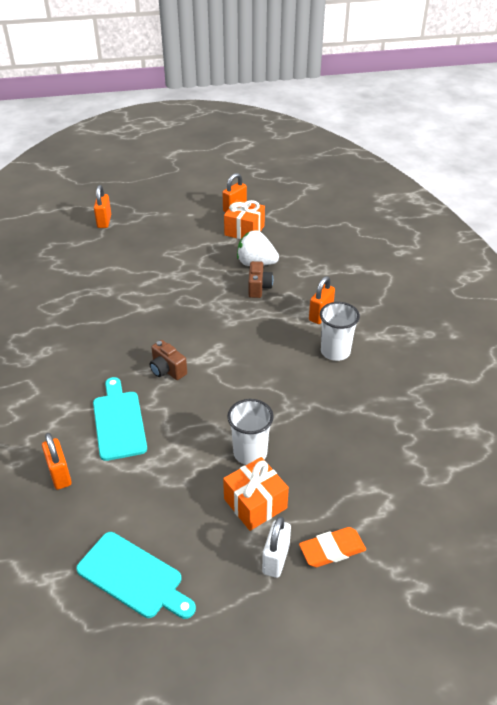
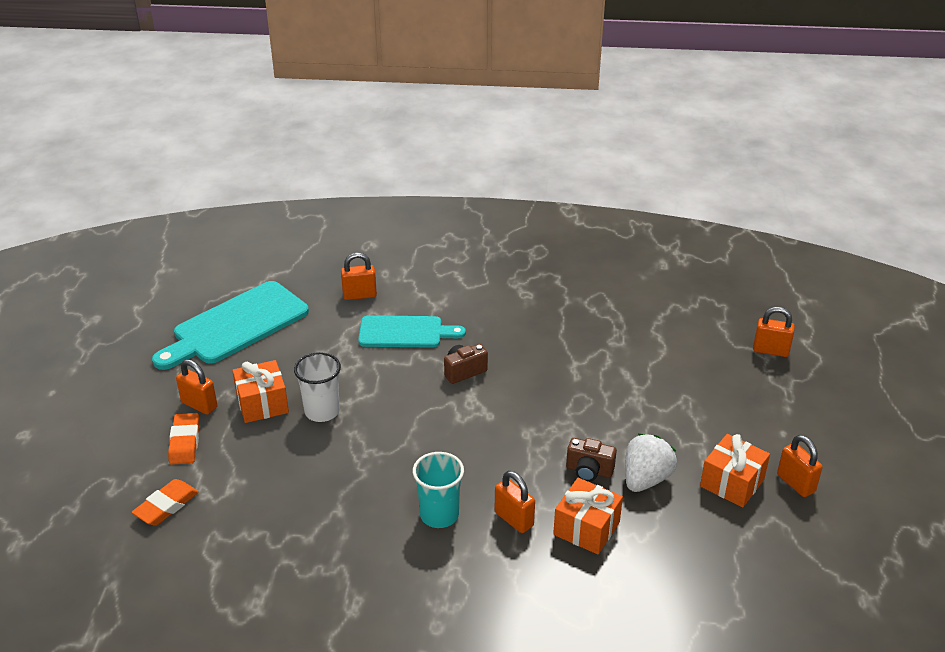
camera: 105 degrees right, 5 degrees down
turquoise cutting board [76,532,196,619] -> turquoise cutting board [152,281,309,370], size x1.54
white padlock [262,516,291,578] -> orange padlock [176,359,217,415]
white cup [320,302,360,361] -> turquoise cup [413,452,464,528]
none -> orange eraser [132,479,199,526]
none -> orange gift [553,478,623,555]

